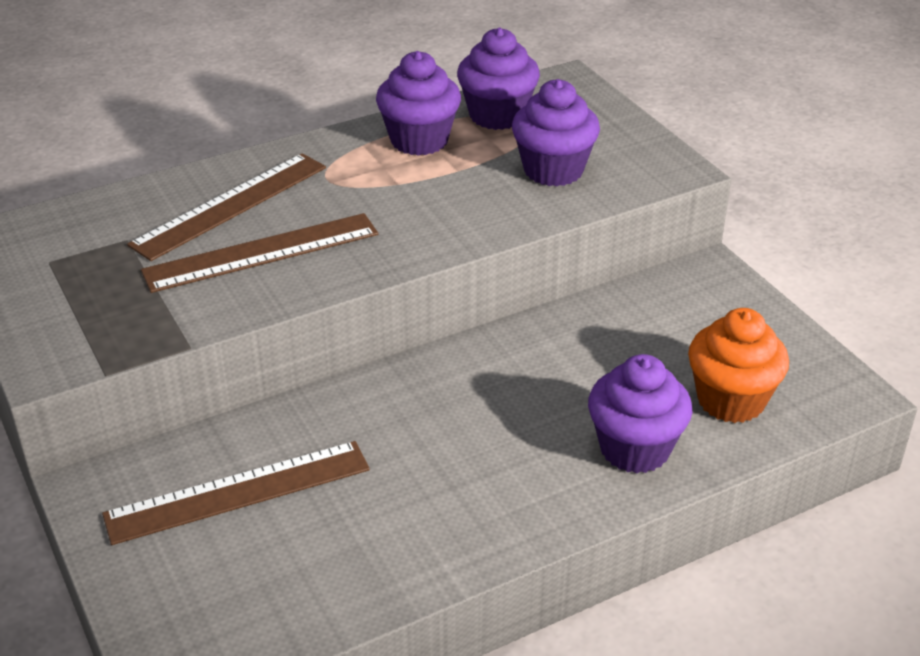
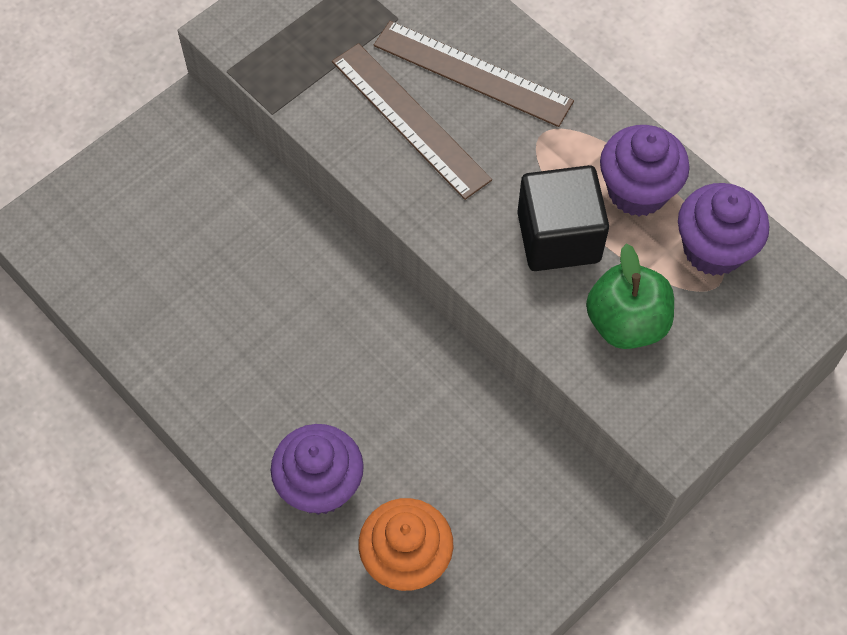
camera: 75 degrees right, 25 degrees up
brown ruler [102,441,370,545] -> none
purple cupcake [512,79,600,186] -> green apple [586,244,674,349]
none -> black cube [517,165,609,271]

